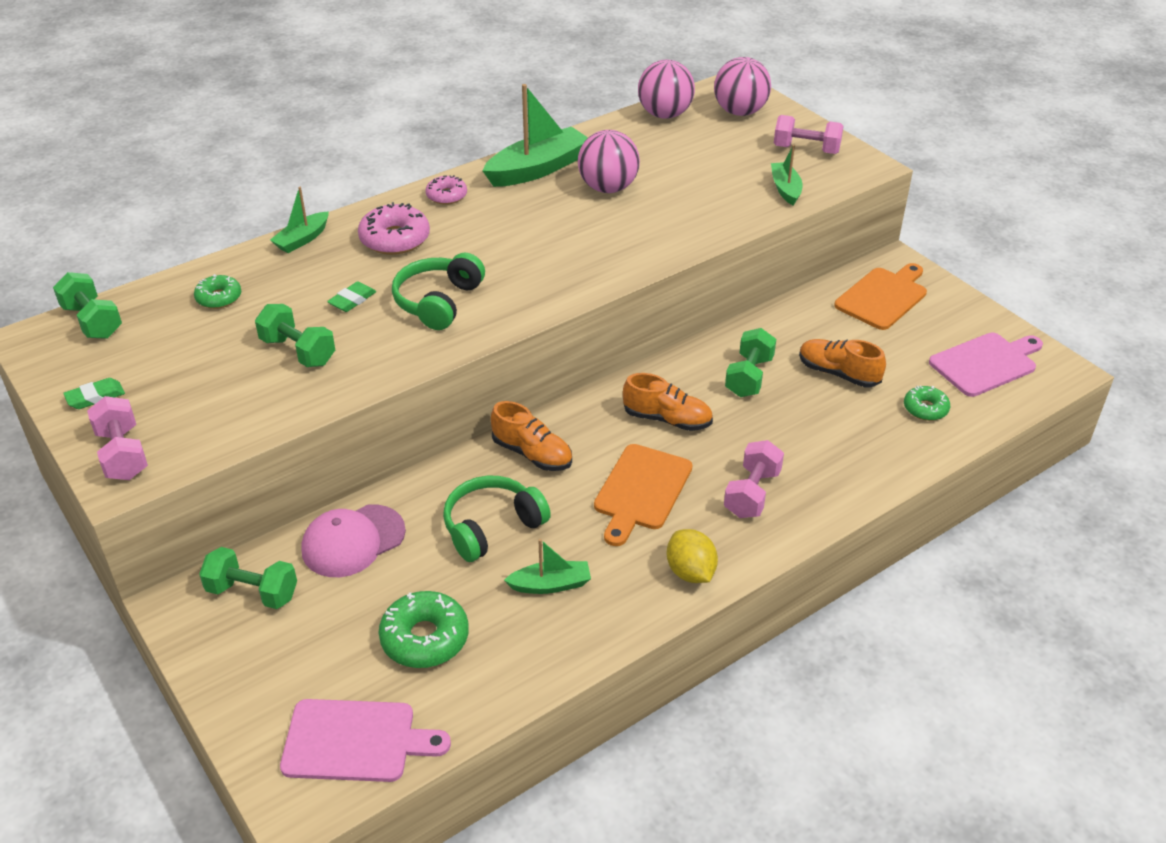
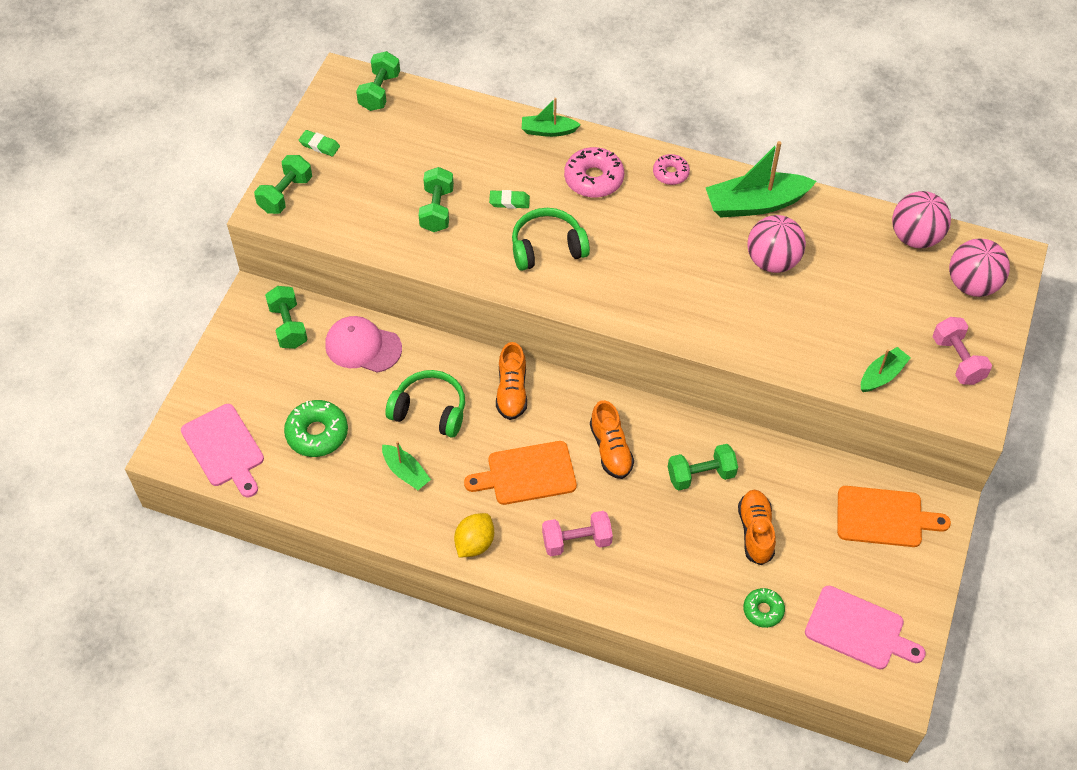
camera: 55 degrees right, 15 degrees up
pink dumbbell [87,396,148,480] -> green dumbbell [254,155,312,214]
green donut [194,274,241,309] -> none
green boat [482,84,588,187] -> green boat turned 150 degrees clockwise [706,141,817,218]

